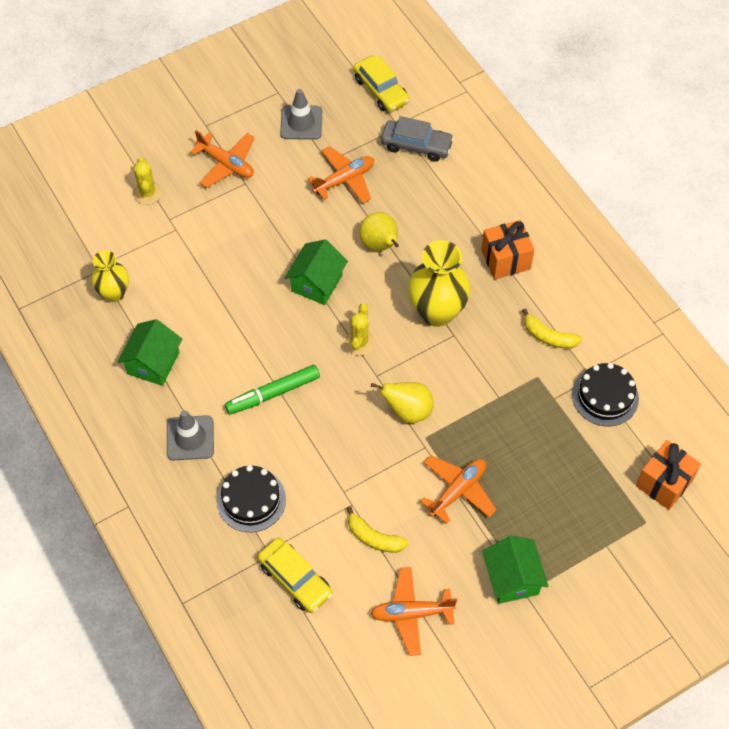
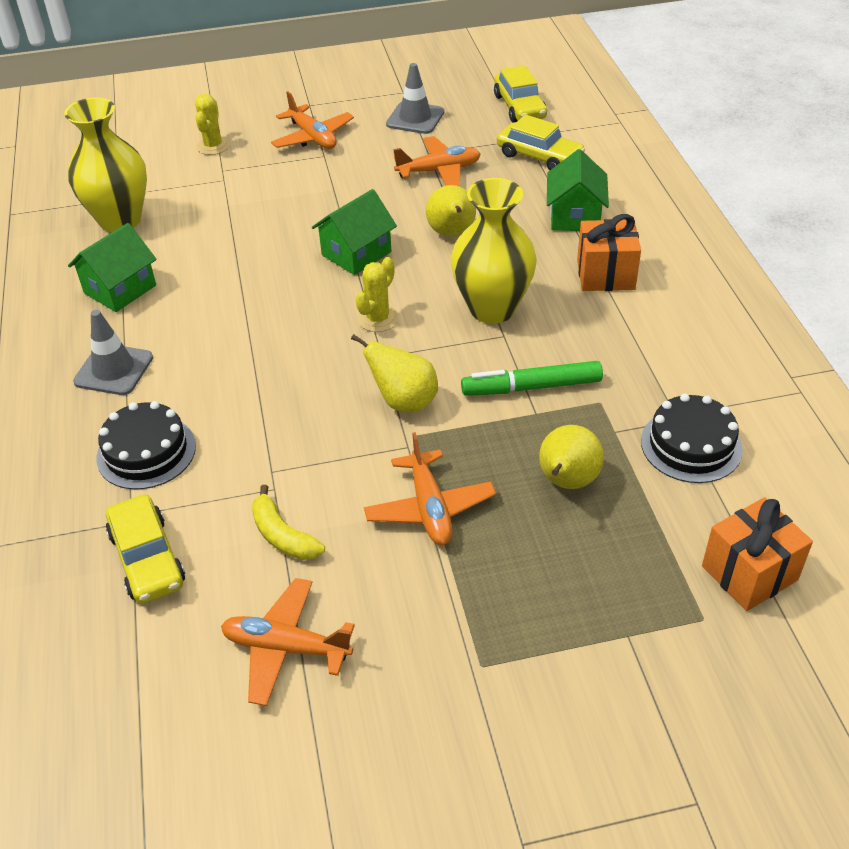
camera: 20 degrees right, 15 degrees down
yellow vase [91,250,129,302] -> yellow vase [64,97,147,232], size x1.65
green marker [225,365,320,415] -> green marker moved to [461,361,603,396]
grey car [381,116,454,162] -> yellow car [497,114,585,170]
orange plane [420,455,496,524] -> orange plane turned 105 degrees clockwise [364,432,496,545]
green house [482,536,548,604] -> green house moved to [547,149,609,231]
yellow banana [522,308,582,349] -> none
none -> yellow pear [539,425,604,489]

